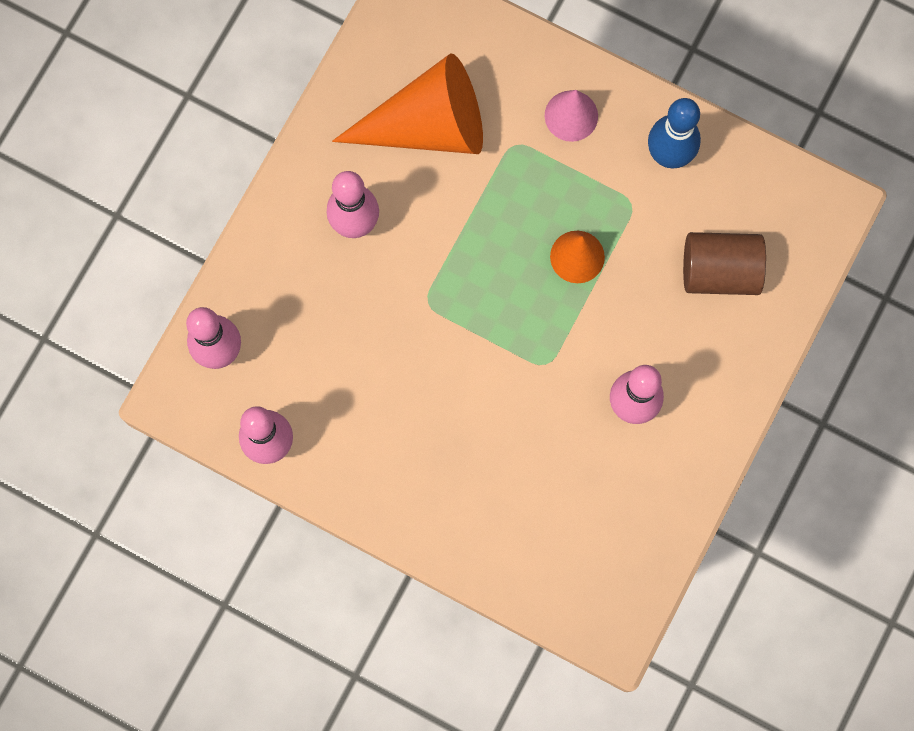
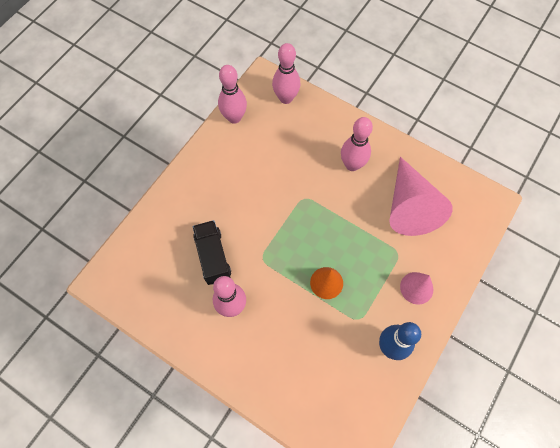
camera: 95 degrees right, 10 degrees down
orange cone [332,53,483,154] -> pink cone [389,157,453,236]
brown cylinder [683,232,766,295] -> none
none -> black truck [193,220,231,285]

